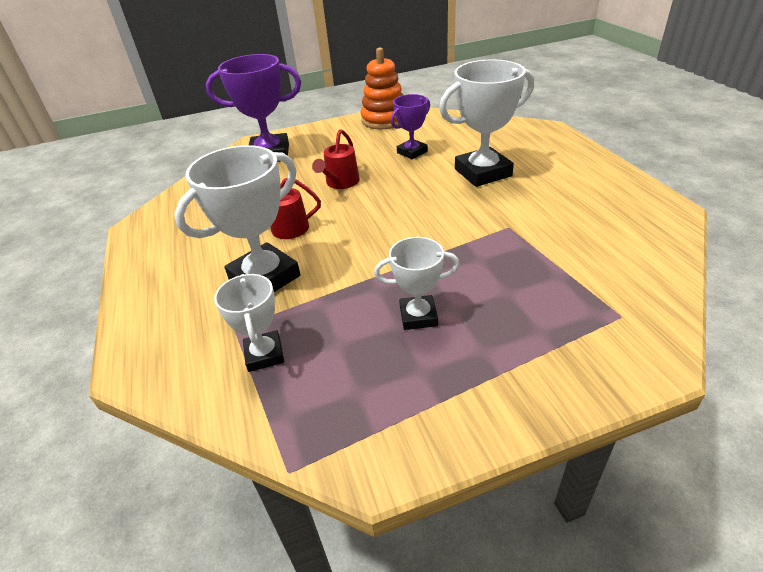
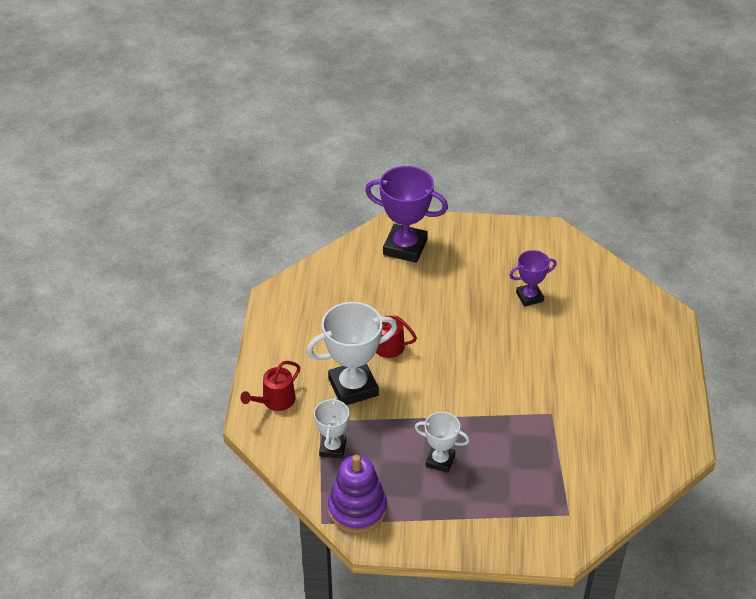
camera: 20 degrees right, 5 degrees up
red watering can [312,129,360,189] -> red watering can moved to [240,361,300,411]
orange stacking toy [361,48,403,130] -> none
white trophy [439,59,534,187] -> none
none -> purple stacking toy [328,455,387,533]

